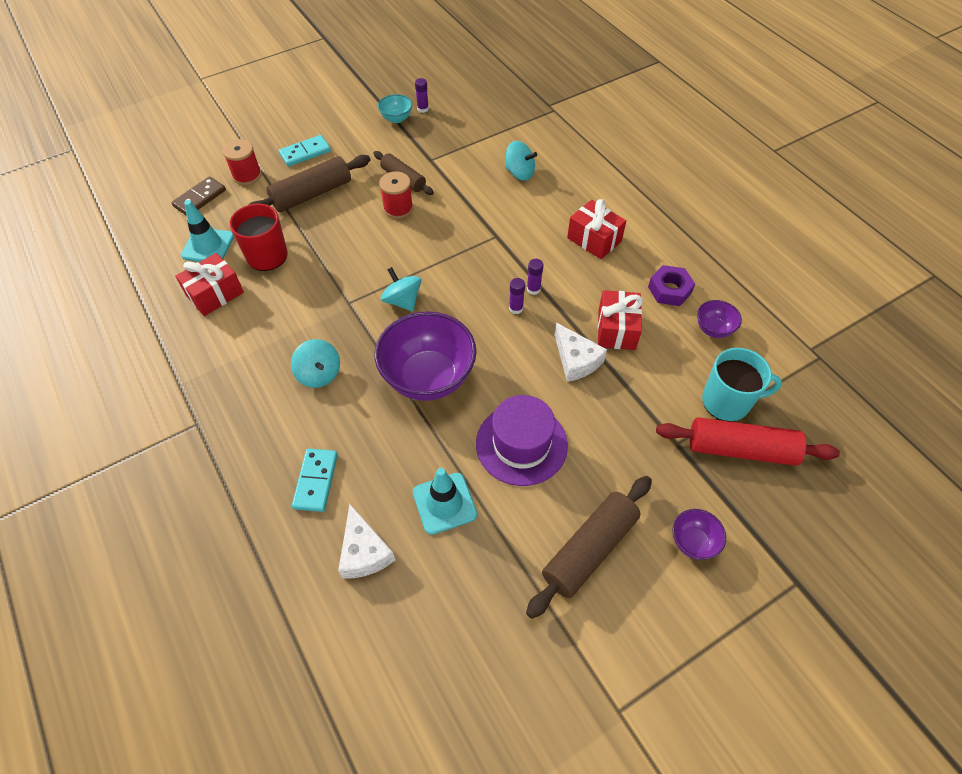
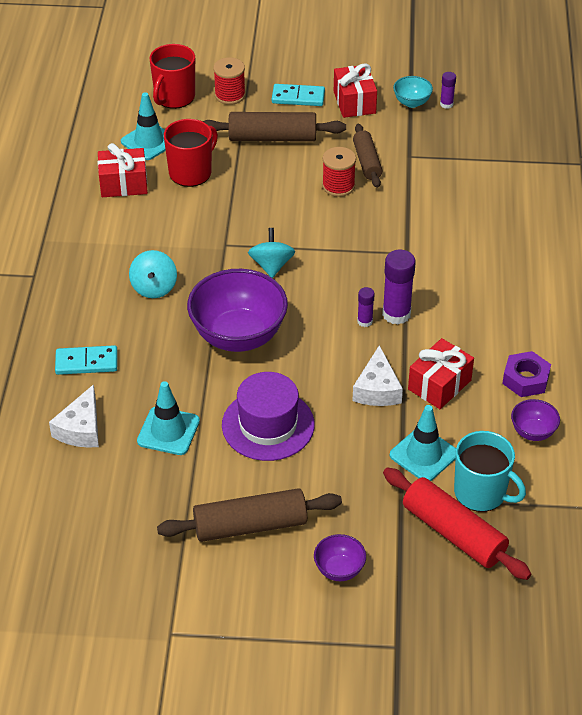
camera: 35 degrees right, 10 degrees down
brown domino [171,176,226,216] -> red mug [150,44,195,109]
turquoise domino [292,448,338,512] -> turquoise domino turned 45 degrees clockwise [55,345,117,375]
turquoise spinning top [505,141,537,181] -> none
purple glue stick [527,259,543,295] -> purple glue stick [382,250,416,325], size x1.86
red gift [567,199,626,259] -> red gift moved to [334,63,377,118]
none -> turquoise traffic cone [390,405,456,481]

